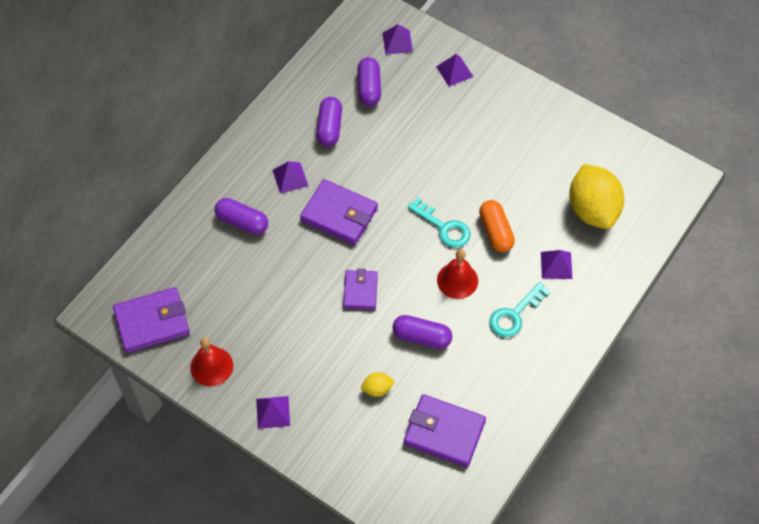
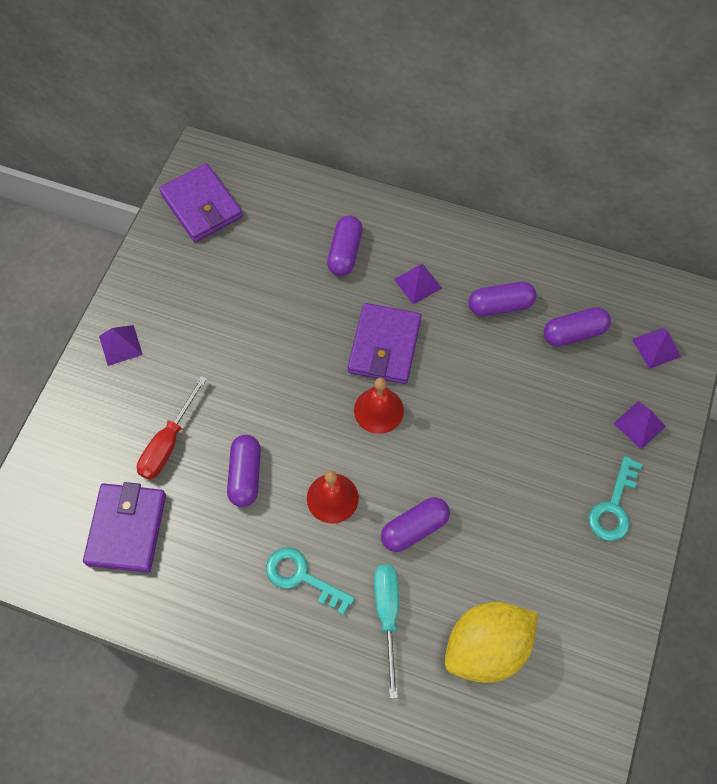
camera: 75 degrees right, 5 degrees up
red bell [190,338,233,386] -> red bell moved to [354,378,404,434]
purple wallet [343,269,378,310] -> none
yellow lemon [361,372,395,397] -> red screwdriver [137,376,207,480]
turquoise key [408,198,471,248] -> turquoise key moved to [589,456,643,541]
orange capsule [479,200,515,252] -> purple capsule [381,497,450,552]
purple pyramid [541,250,572,279] -> turquoise screwdriver [374,564,399,698]

